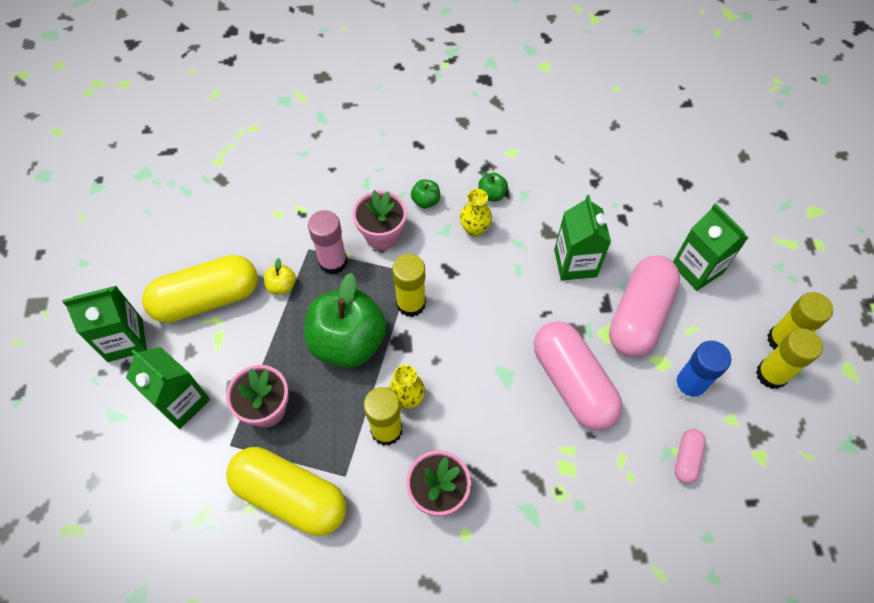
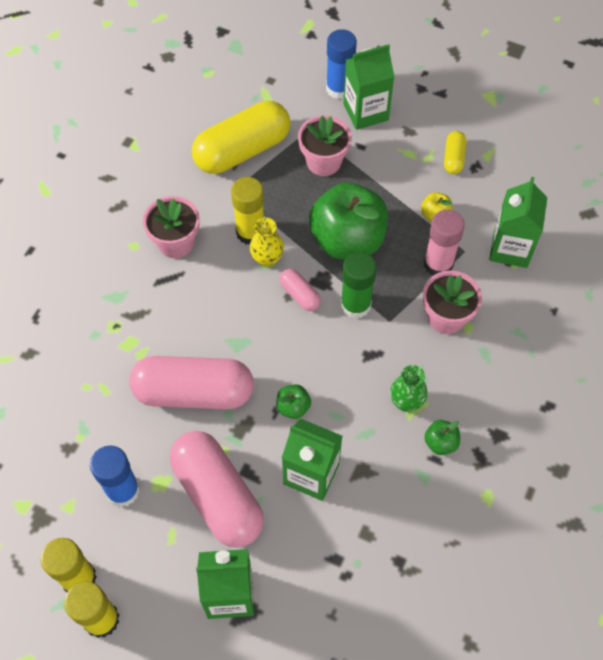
camera: 120 degrees right, 0 degrees up
green carton [62,286,147,362] -> green carton moved to [489,177,547,268]
yellow capsule [142,255,258,323] -> yellow capsule [444,131,466,174], size x0.45
yellow glue stick [392,254,426,317] -> green glue stick [340,252,377,319]
green apple [411,179,440,208] -> green apple moved to [276,384,311,419]
yellow vase [460,189,492,237] -> green vase [390,365,428,412]
pink capsule [675,429,706,484] -> pink capsule moved to [279,269,321,311]
none -> blue glue stick [326,29,357,99]

